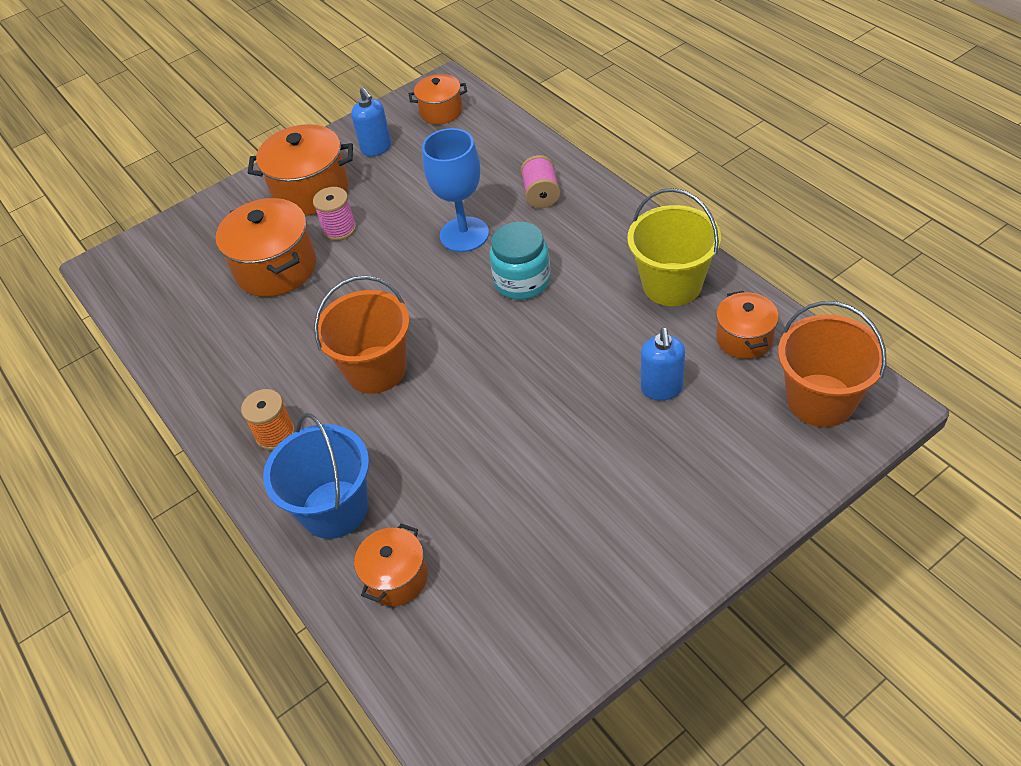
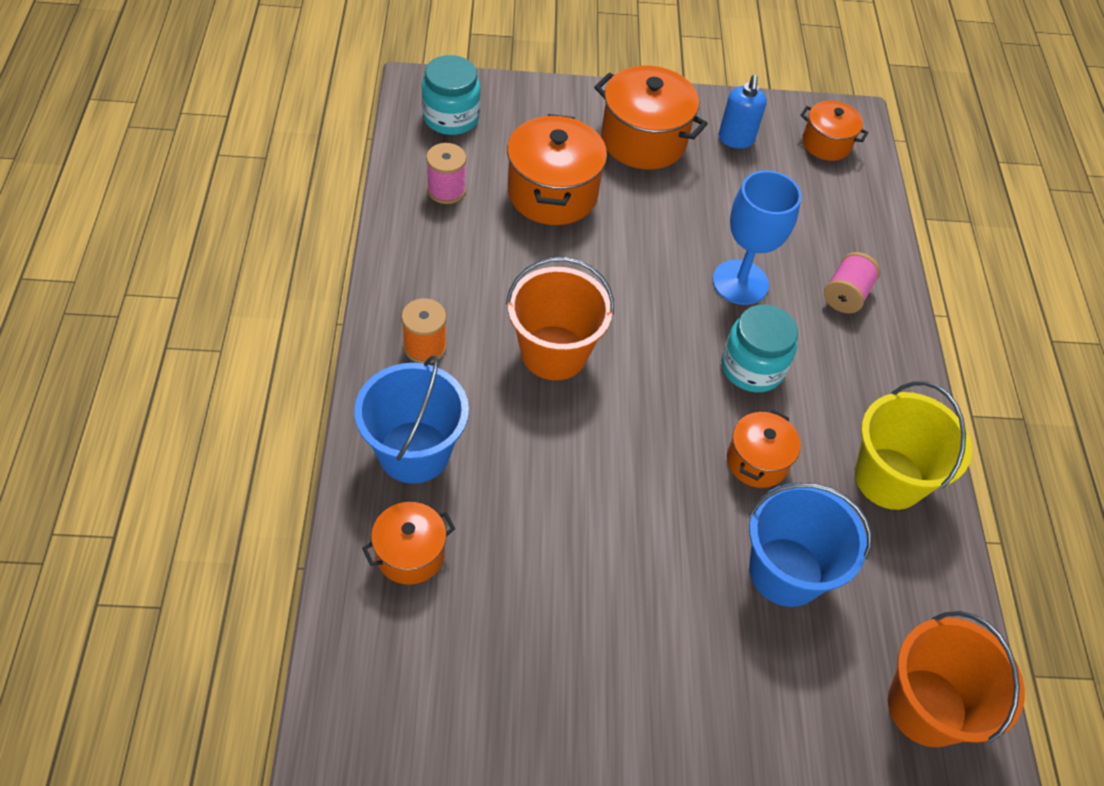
camera: 25 degrees right, 5 degrees up
pink spool [313,187,356,241] -> pink spool moved to [426,143,466,204]
blue soap dispenser [641,328,685,400] -> blue bucket [749,483,872,607]
orange pot [716,291,779,359] -> orange pot moved to [727,410,801,488]
none -> turquoise jar [422,55,481,135]

